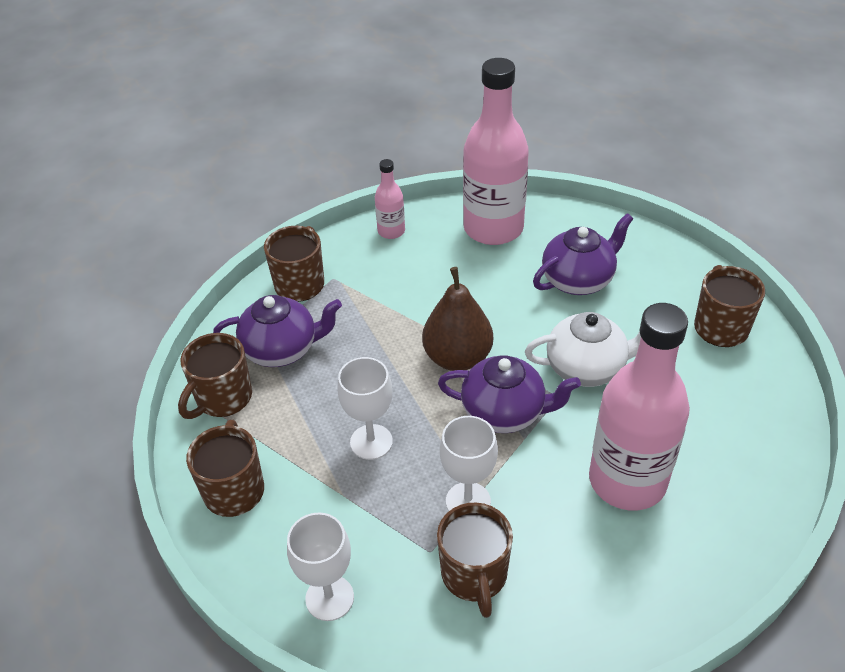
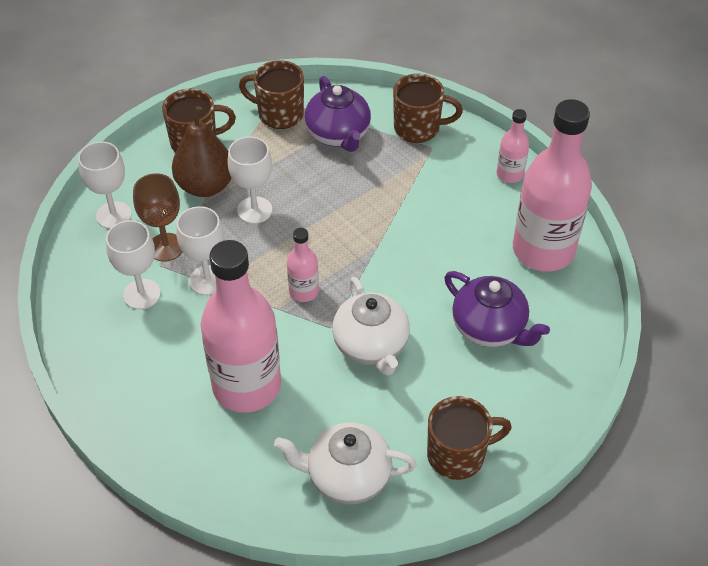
camera: 75 degrees right, 5 degrees up
brown pear [422,267,493,371] -> brown pear moved to [172,106,231,197]
brown mug [437,502,513,618] -> white goblet [106,220,161,309]
purple teapot [438,355,581,433] -> pink bottle [287,228,319,302]
none -> brown goblet [133,173,183,262]
none -> white teapot [274,422,417,504]

